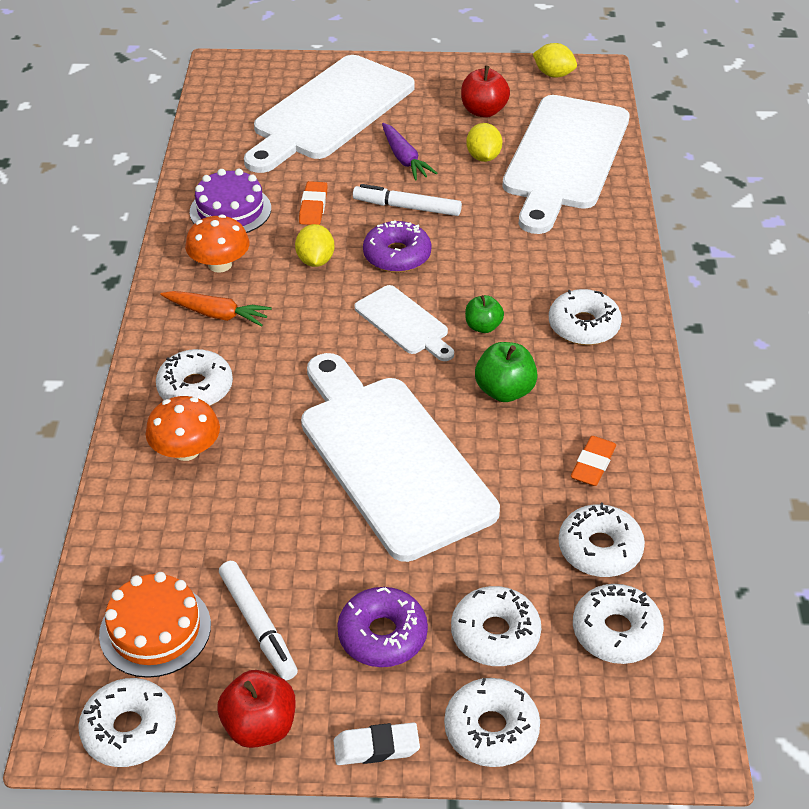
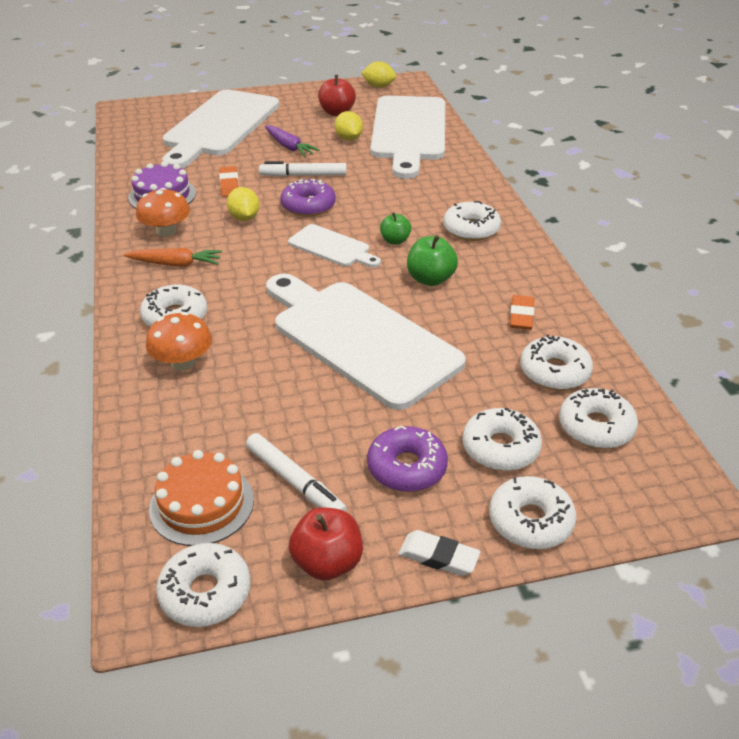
camera: 15 degrees left, 5 degrees down
white eraser [334,722,420,765] -> white eraser turned 45 degrees clockwise [398,530,481,576]

